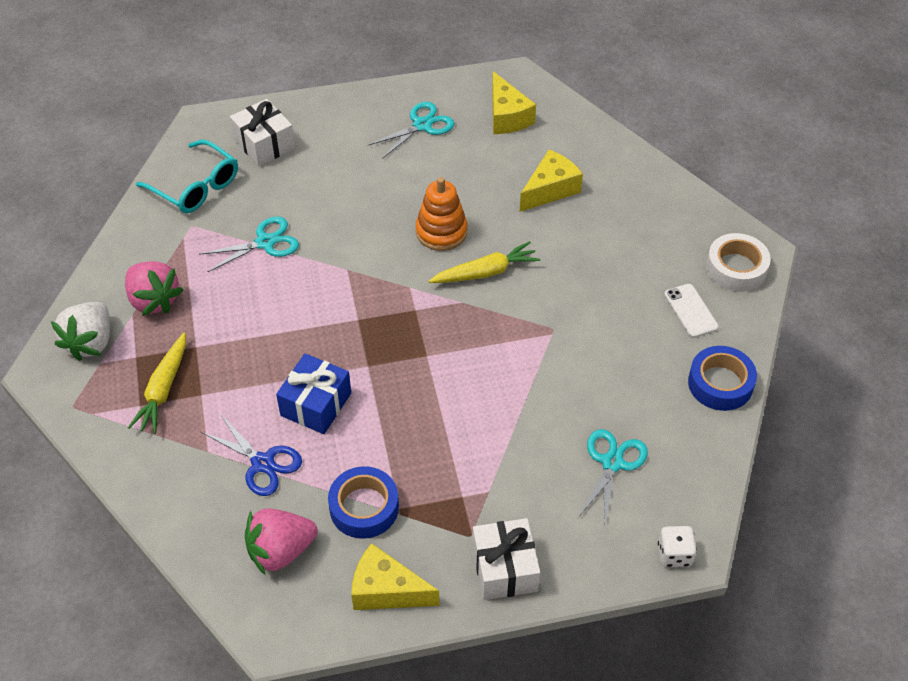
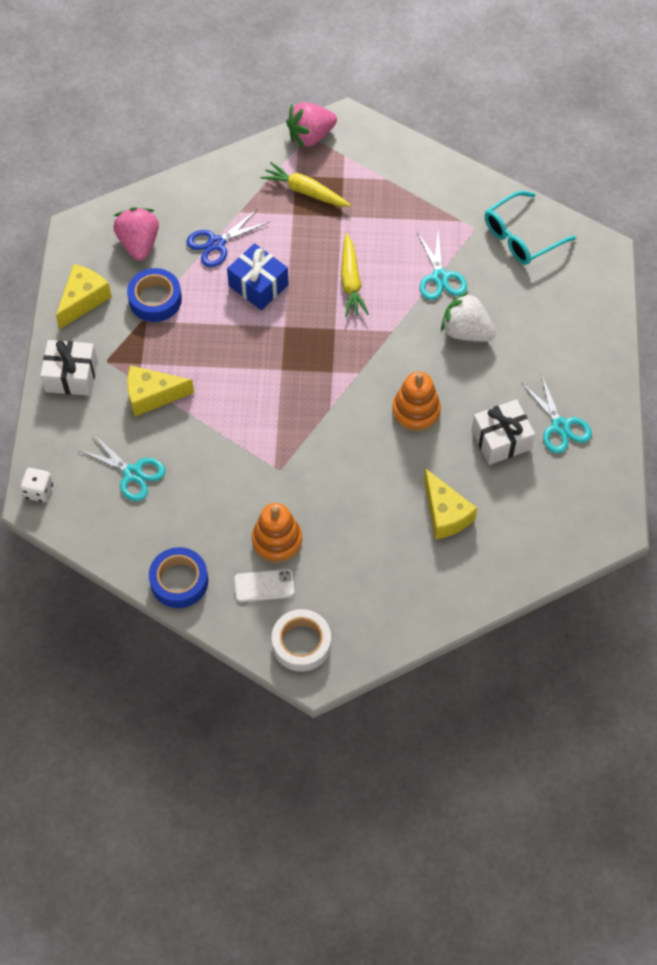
camera: 105 degrees right, 10 degrees up
white strawberry [51,302,110,361] -> white strawberry moved to [441,291,496,342]
pink strawberry [125,261,183,316] -> pink strawberry moved to [286,102,337,148]
white gift [230,99,295,167] -> white gift moved to [471,399,535,465]
yellow carrot [429,241,540,283] -> yellow carrot moved to [341,233,369,317]
yellow cheese [492,71,536,134] -> yellow cheese moved to [127,365,194,417]
none -> orange stacking toy [252,503,302,563]

